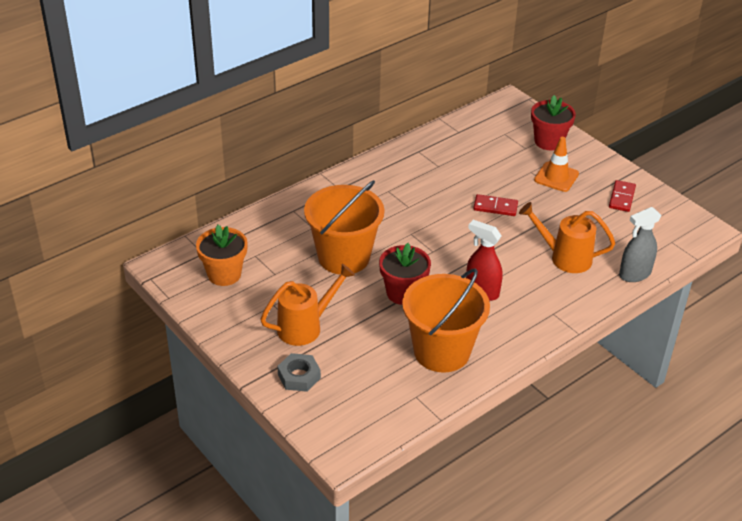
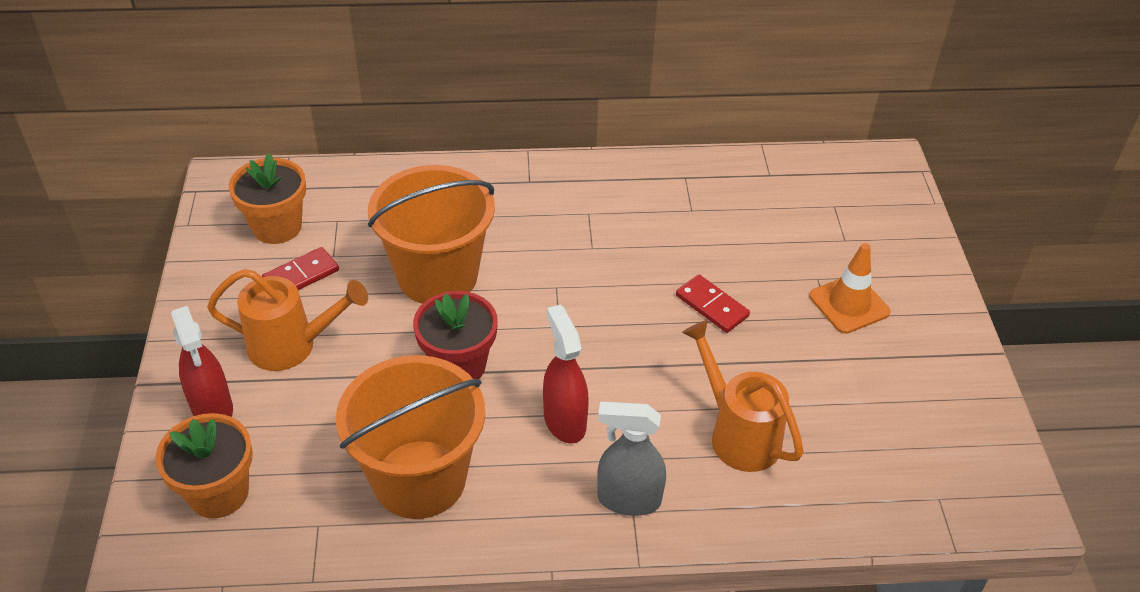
camera: 35 degrees right, 5 degrees up
grey nut [277,353,321,392] -> red spray bottle [171,306,233,417]
red flower pot [531,95,576,150] -> none
red domino [609,180,636,212] -> red domino moved to [262,247,339,290]
grey spray bottle [619,207,662,282] -> grey spray bottle moved to [597,402,666,516]
none -> orange flower pot [155,413,253,518]

